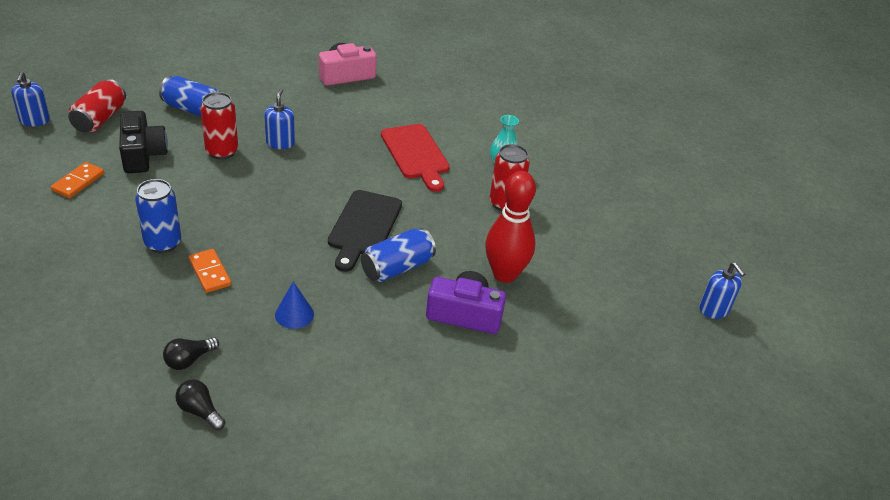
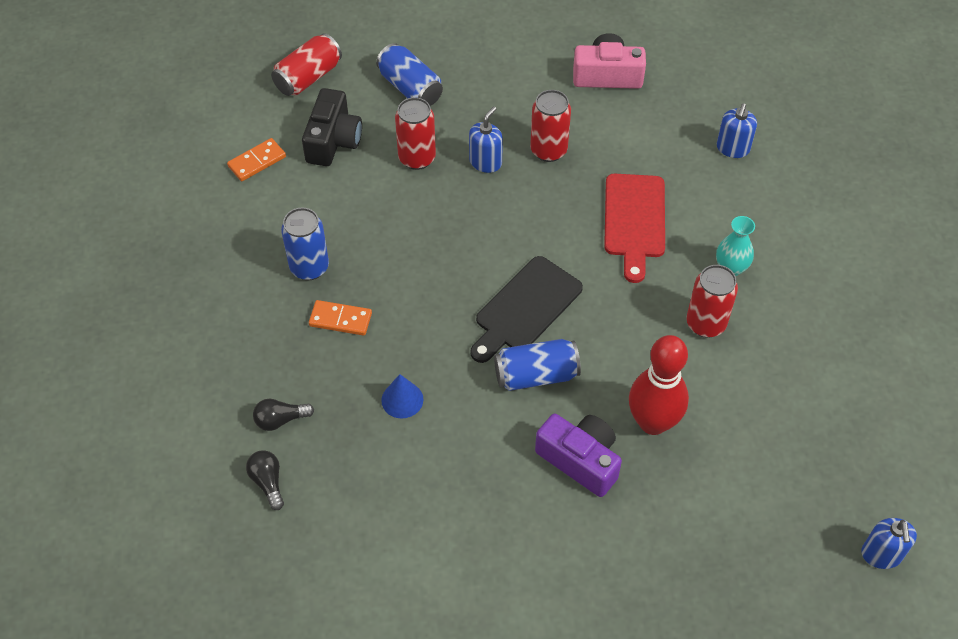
camera: 30 degrees right, 15 degrees up
blue soap dispenser [11,71,50,126] -> blue soap dispenser moved to [717,103,757,158]
orange domino [189,249,231,293] -> orange domino turned 75 degrees counterclockwise [309,300,372,336]
none -> red can [530,90,571,162]

